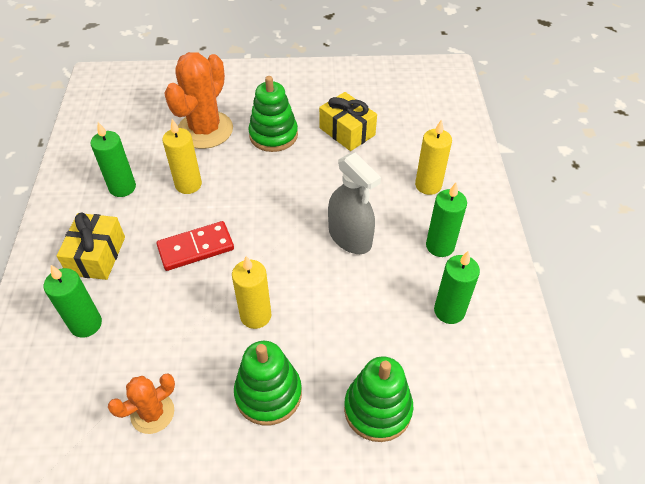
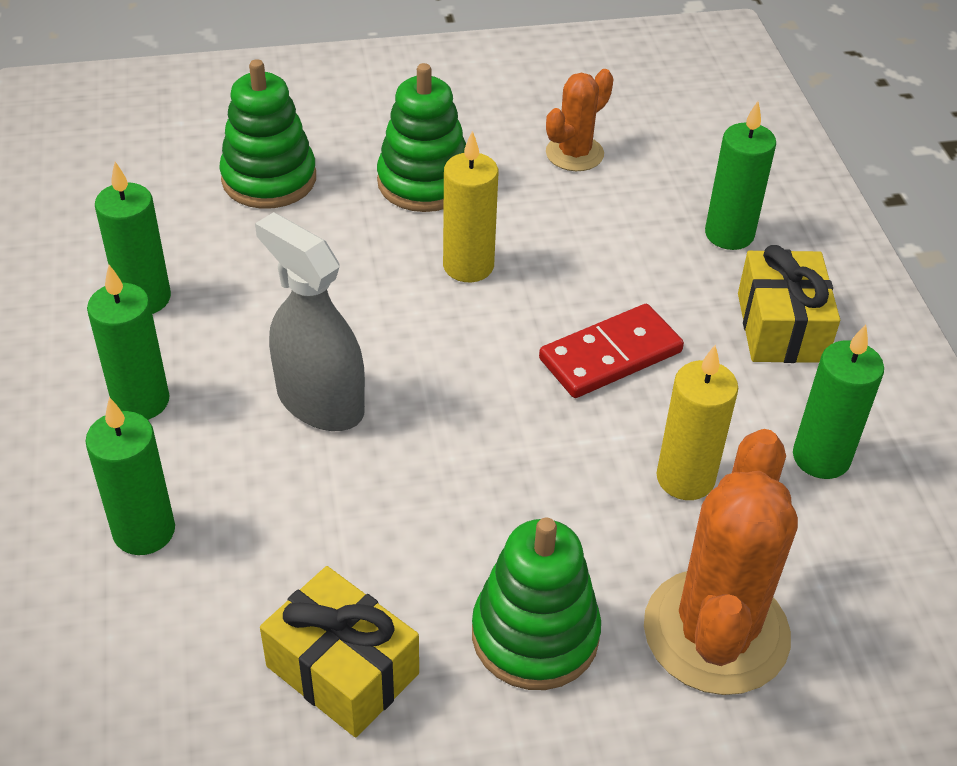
camera: 170 degrees right, 5 degrees down
yellow candle [415,119,452,195] -> green candle [85,397,175,555]

